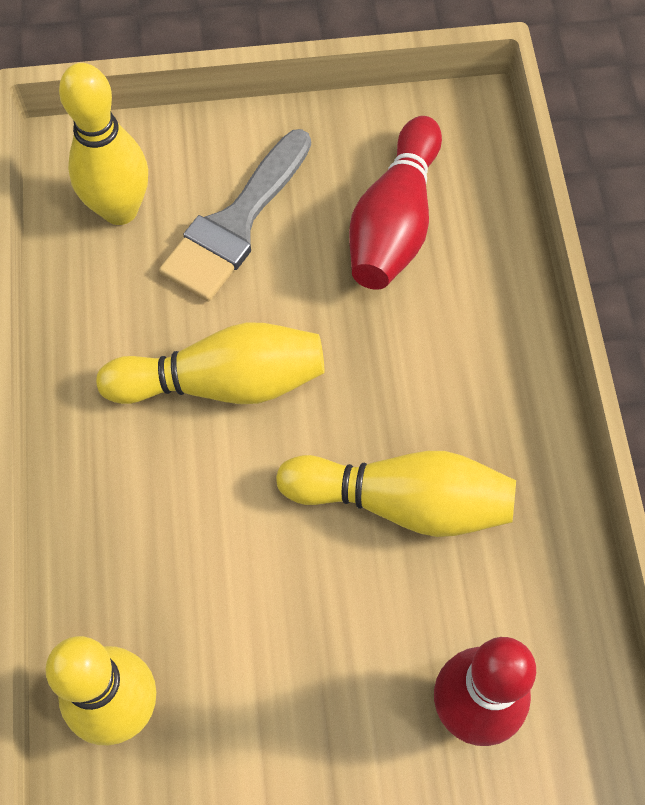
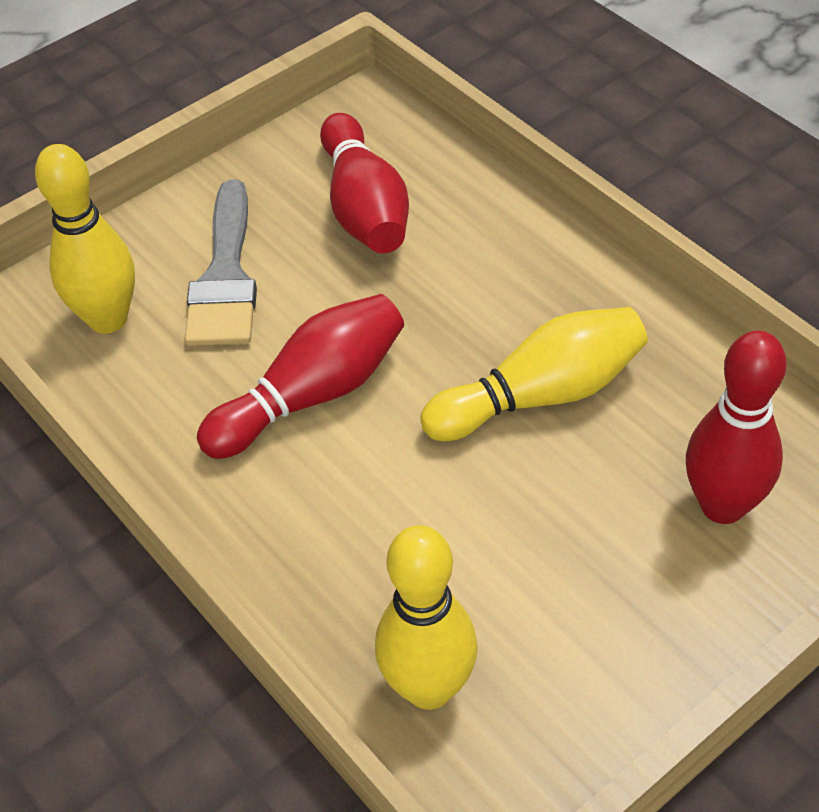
camera: 30 degrees left, 15 degrees down
yellow bowling pin [96,322,324,404] -> red bowling pin [197,294,404,459]

